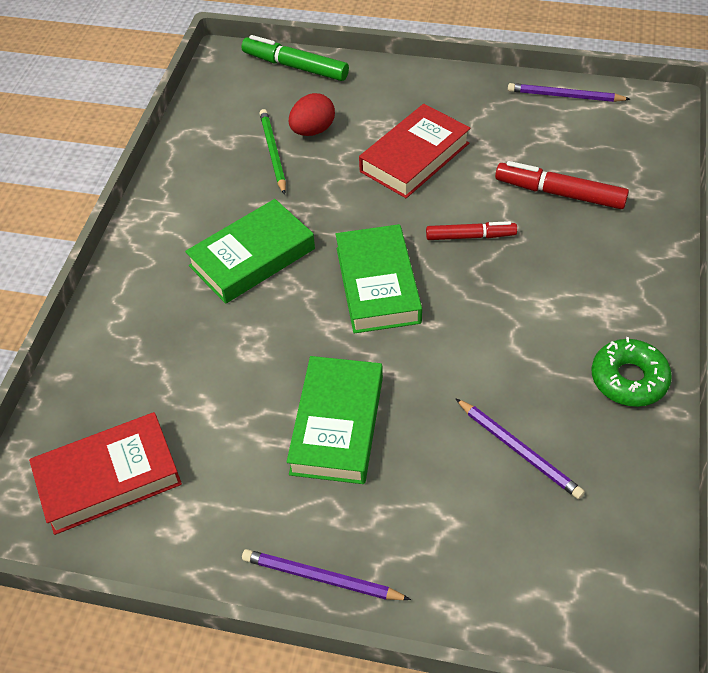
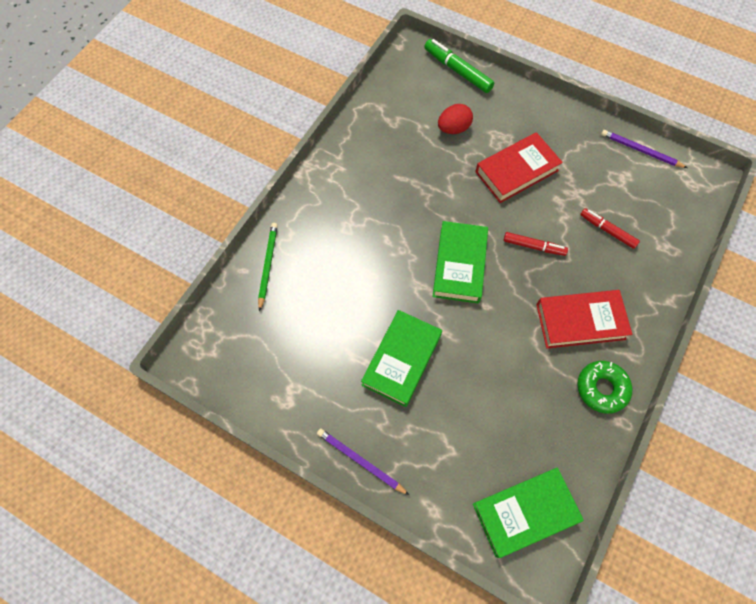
camera: 15 degrees right, 15 degrees up
red book [29,412,182,535] -> red book moved to [536,290,632,348]
green book [185,199,315,304] -> green book moved to [473,468,584,558]
green pencil [259,109,286,195] -> green pencil moved to [258,223,278,312]
purple pencil [455,398,585,499] -> none
red marker [495,161,629,209] -> red marker [580,208,640,249], size x0.67

